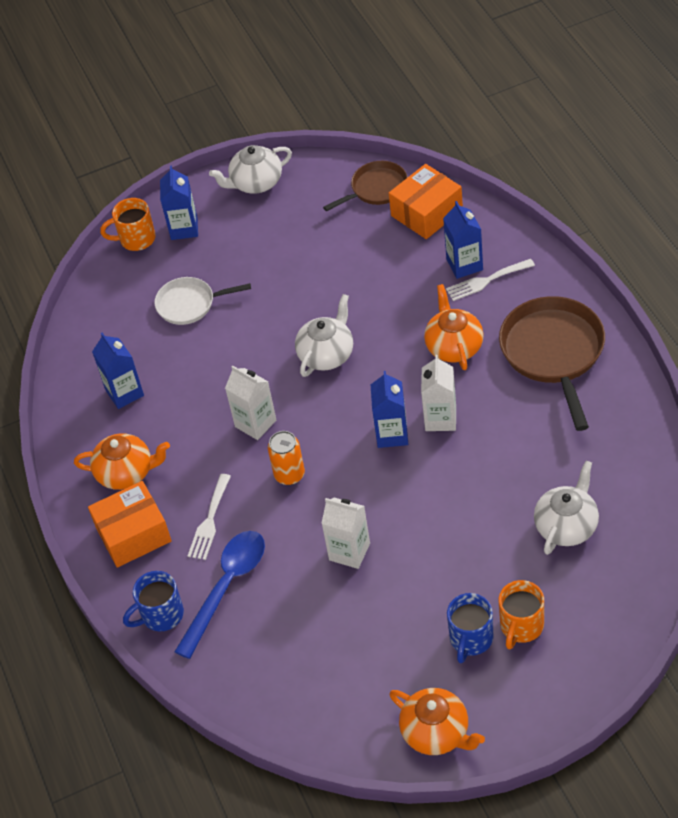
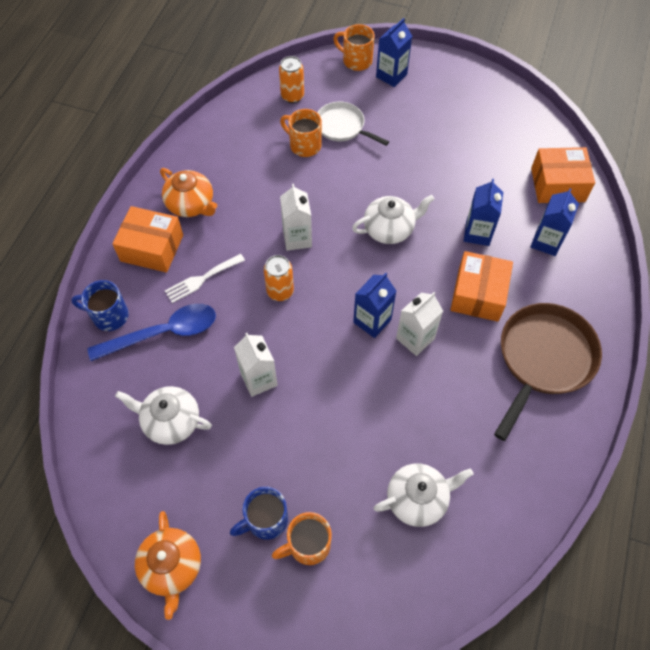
camera: 35 degrees right, 10 degrees up
blue carton [92,333,144,409] -> blue carton moved to [464,179,503,246]
white teapot [209,145,292,193] -> white teapot moved to [115,386,212,445]
brown pan [323,161,408,211] -> none
orange teapot [424,284,484,370] -> orange box [450,251,513,322]
white fork [446,259,535,301] -> none
none -> orange can [279,56,304,103]
none -> orange mug [280,109,322,157]

